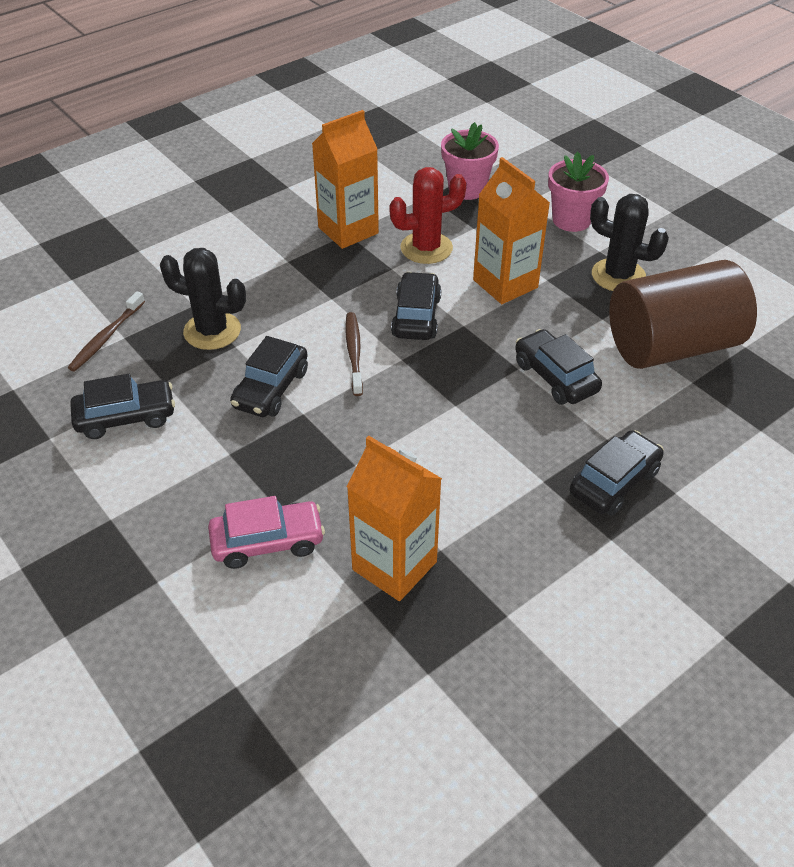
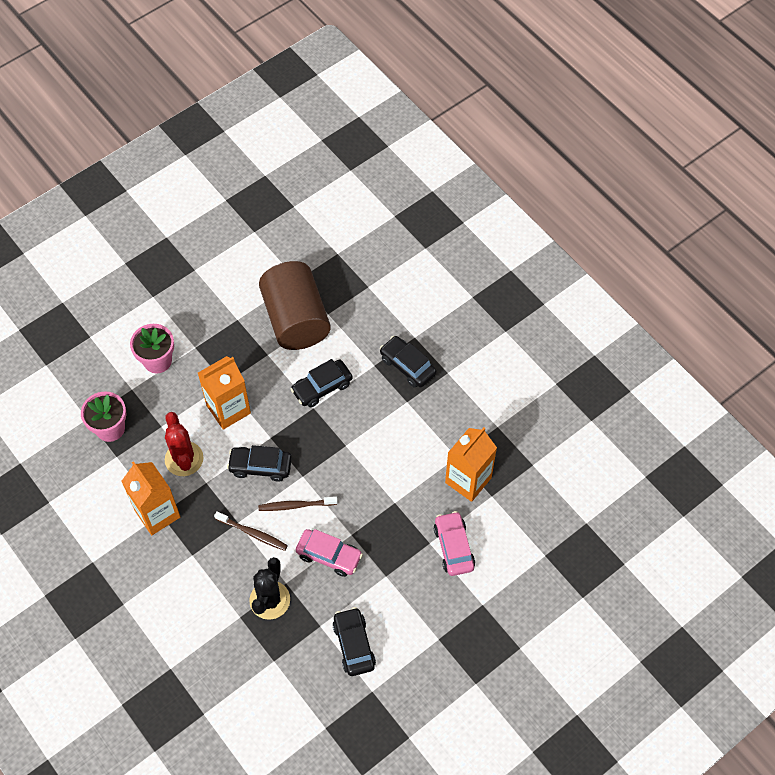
camera: 90 degrees left, 15 degrees up
brown toothbrush [68,291,145,371] -> brown toothbrush moved to [214,511,288,551]
black car [230,336,308,417] -> pink car [296,529,363,577]
black cactus [590,194,669,291] -> none

